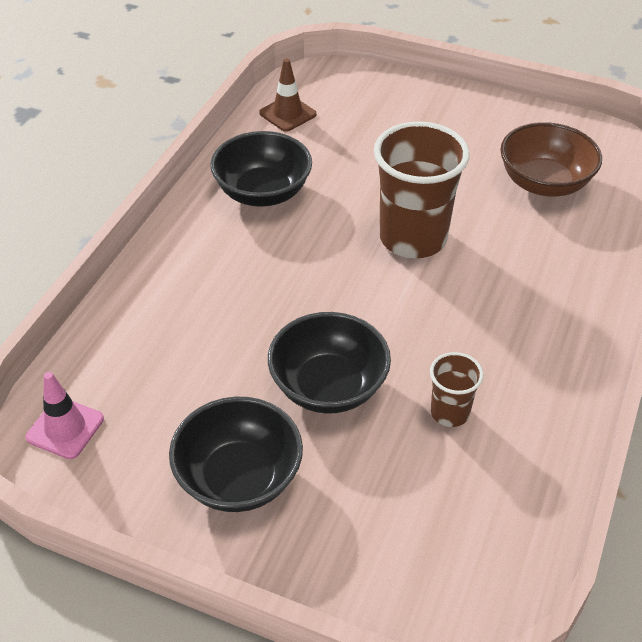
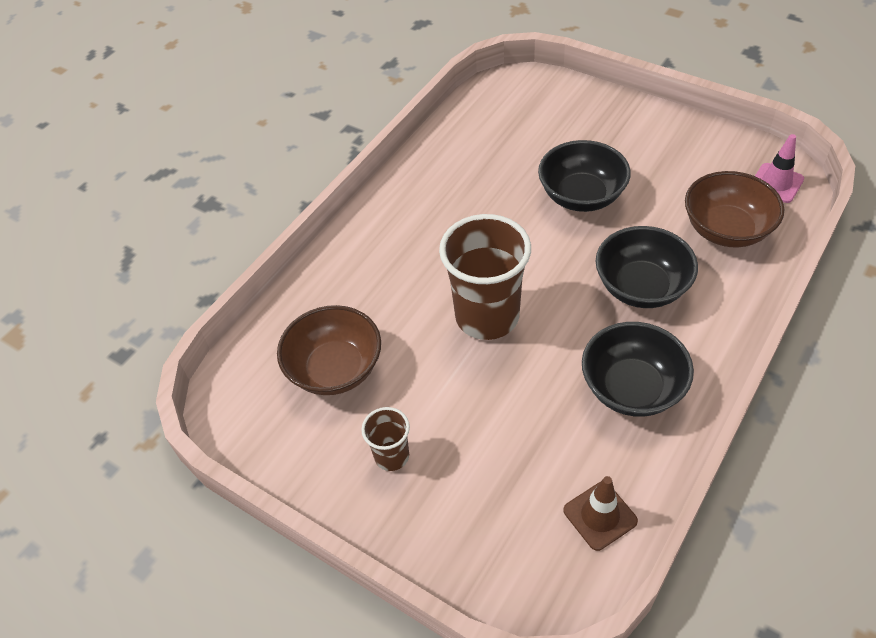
camera: 165 degrees left, 5 degrees up
black bowl [169,397,303,512] -> black bowl moved to [596,226,698,308]
brown cup [430,352,484,427] -> brown cup moved to [361,407,410,471]
none -> brown bowl [685,171,784,248]

